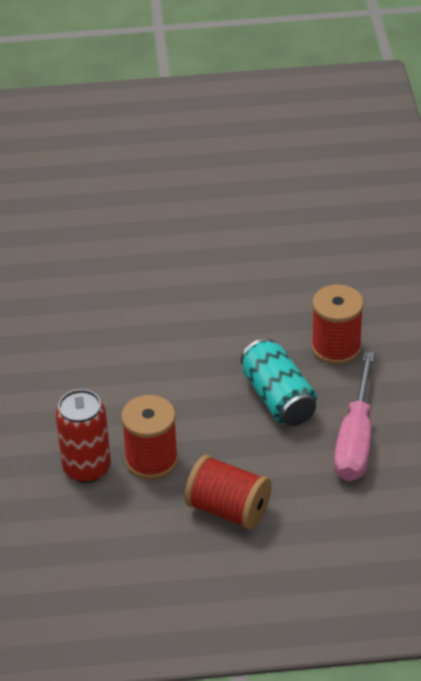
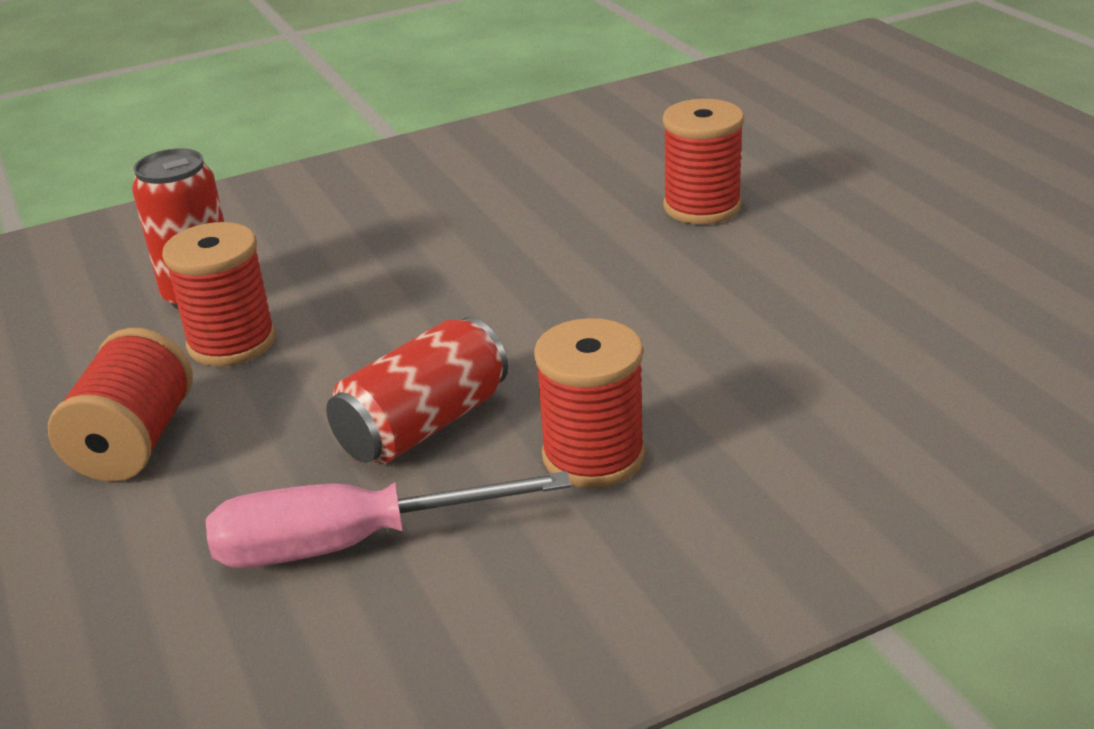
camera: 70 degrees right, 10 degrees down
turquoise can [241,338,317,426] -> red can [326,317,508,464]
none -> red spool [663,99,744,224]

